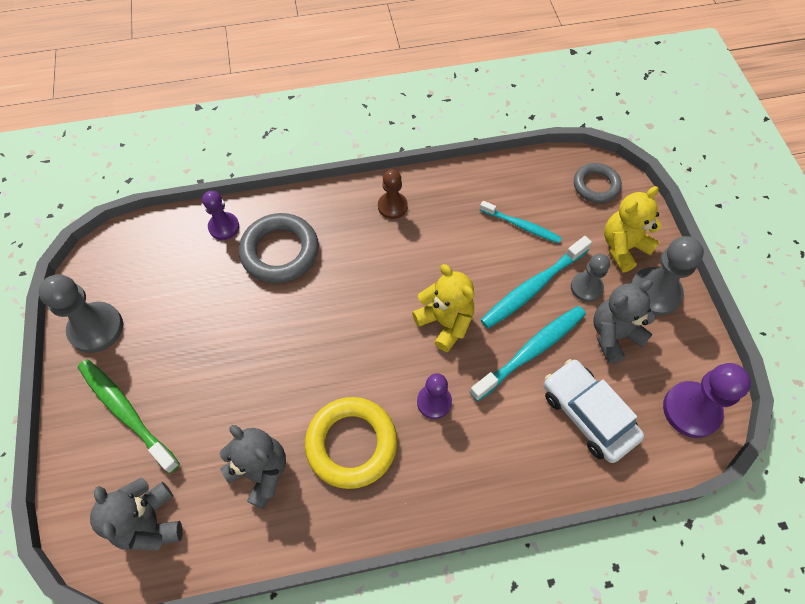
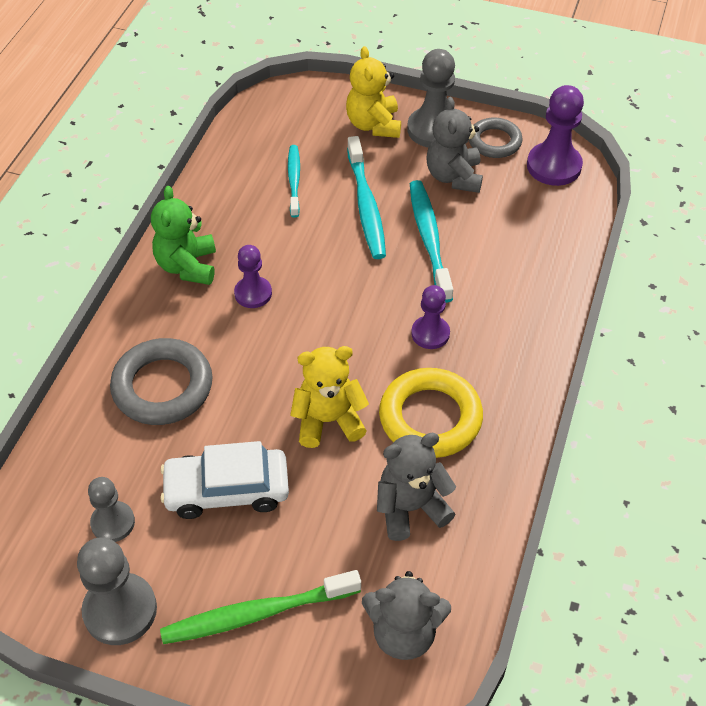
camera: 60 degrees left, 10 degrees down
purple pawn [202,191,239,240] -> purple pawn moved to [234,245,272,308]
brown pawn [378,169,408,219] -> green teddy bear [151,186,216,285]
yellow teddy bear [412,264,474,352] -> yellow teddy bear moved to [290,346,369,448]
turquoise toothbrush [480,201,562,243] -> turquoise toothbrush turned 60 degrees counterclockwise [288,145,300,218]
white car [544,359,644,463] -> white car moved to [160,441,289,519]
grey pawn [571,254,610,302] -> grey pawn moved to [88,477,135,542]
grey ring [574,163,622,203] -> grey ring moved to [469,118,522,158]

